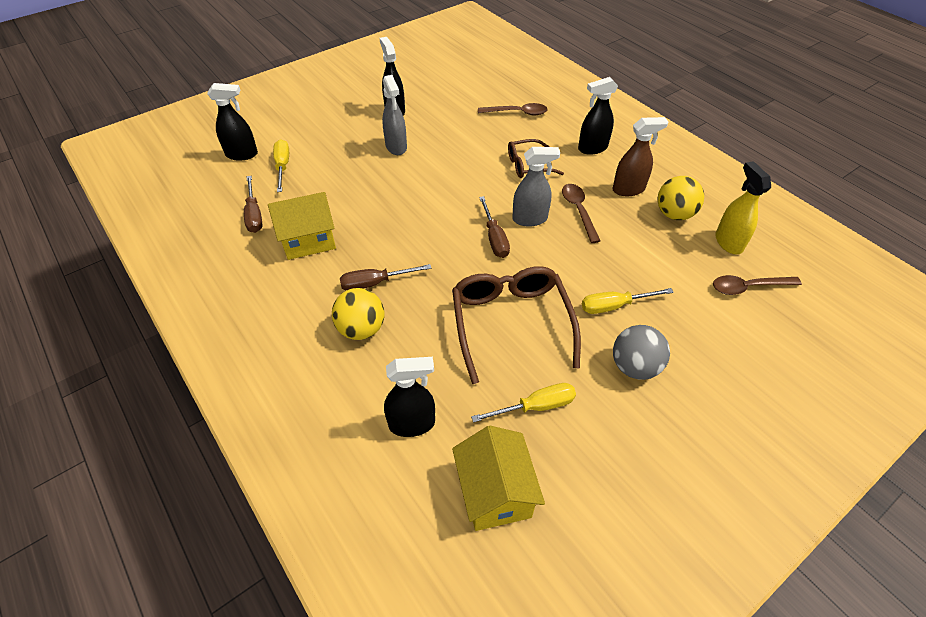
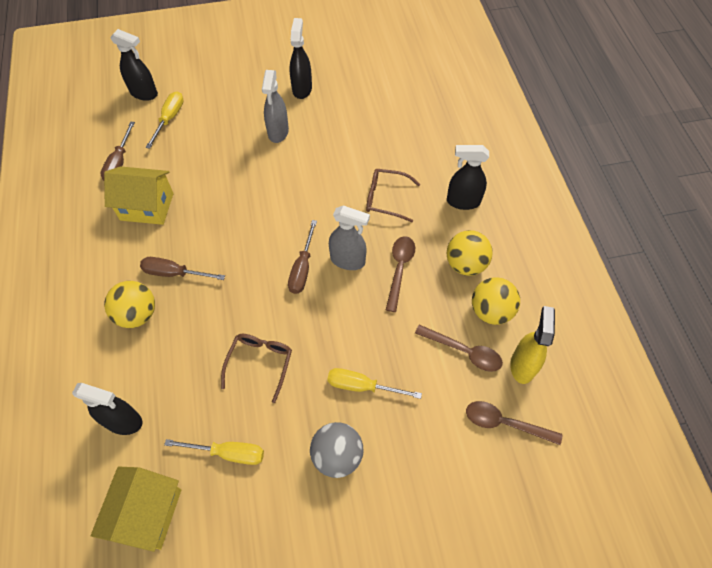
camera: 25 degrees right, 10 degrees up
brown glasses [452,266,581,384] -> brown glasses [221,334,292,403], size x0.56
brown spoon [478,103,548,115] -> brown spoon moved to [415,325,503,372]
brown spray bottle [612,117,668,196] -> yellow ball [447,230,493,276]

